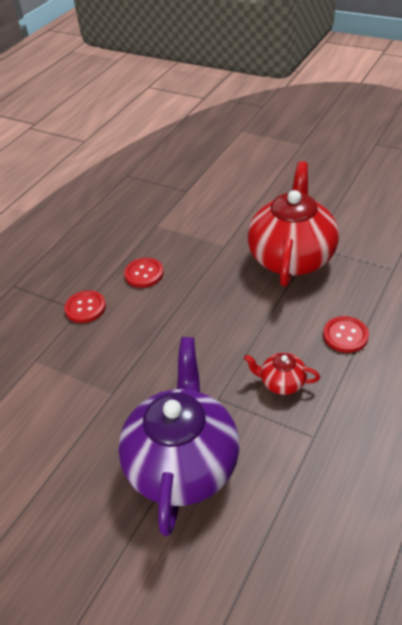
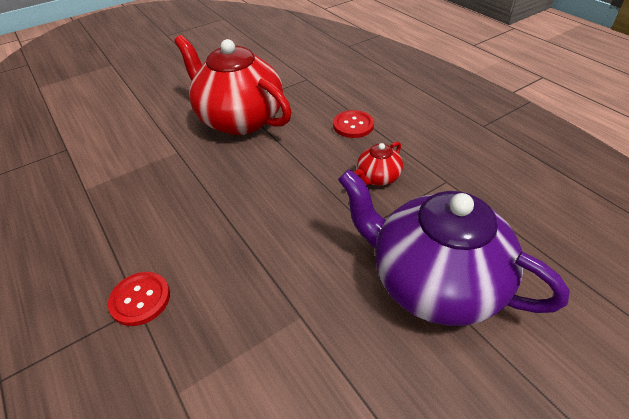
camera: 65 degrees left, 0 degrees up
red button [124,258,164,288] -> none

